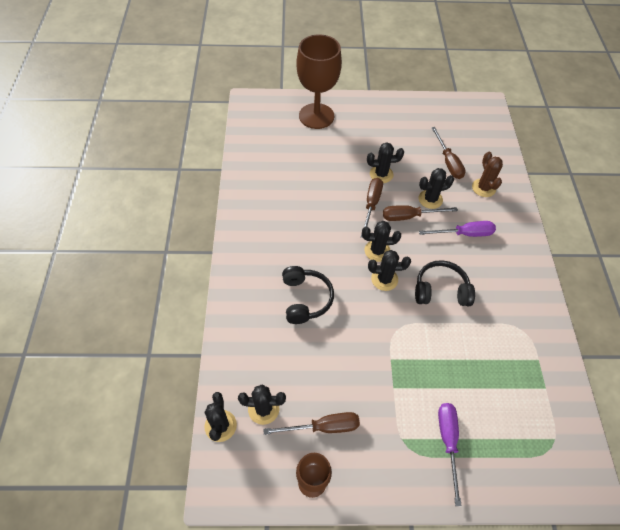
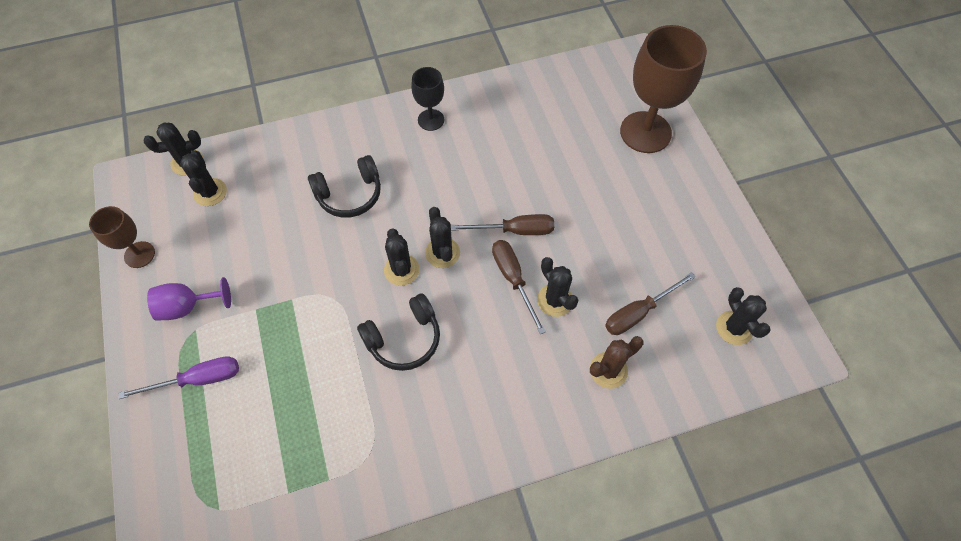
camera: 75 degrees right, 5 degrees up
brown screwdriver [263,412,360,435] -> none
black cactus [367,142,404,183] -> black cactus moved to [716,287,771,345]
black headphones [415,260,475,306] -> black headphones turned 75 degrees clockwise [357,293,440,371]
purple screwdriver [419,221,496,237] -> none
none -> purple goblet [147,277,231,321]
none -> black goblet [411,67,444,131]

